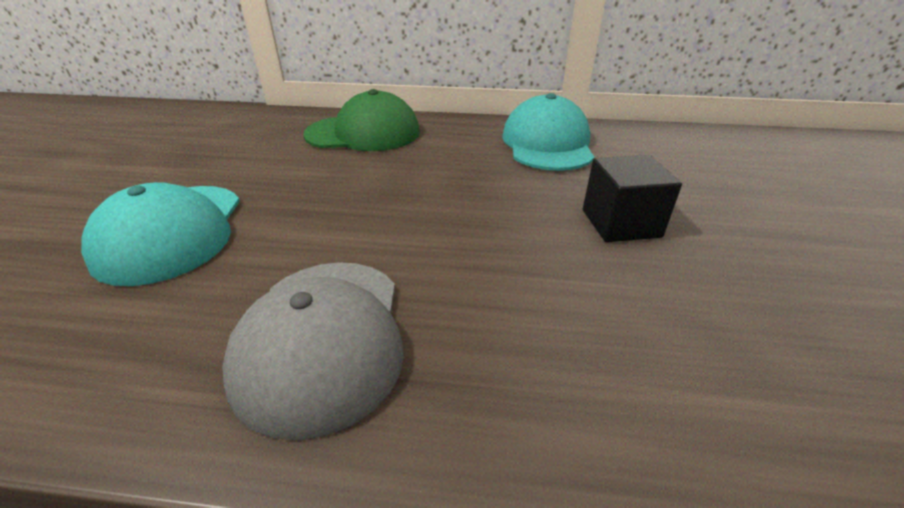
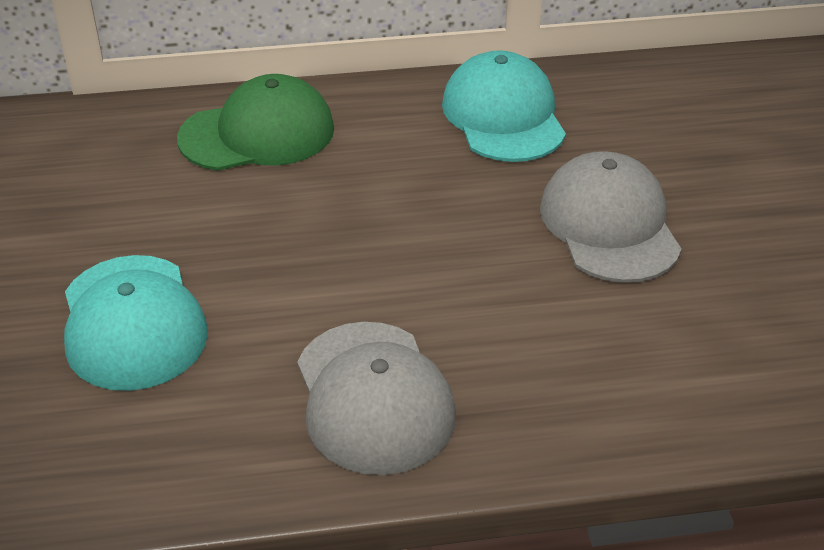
camera: 15 degrees left, 5 degrees up
black cube [583,155,682,242] -> grey cap [540,151,682,283]

